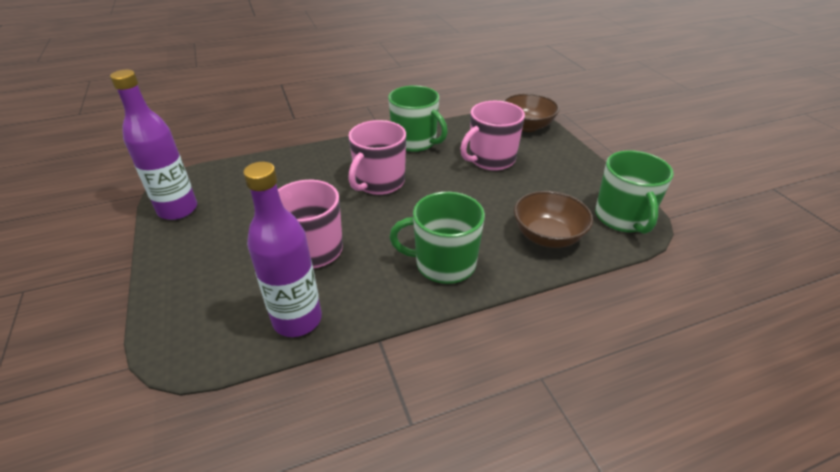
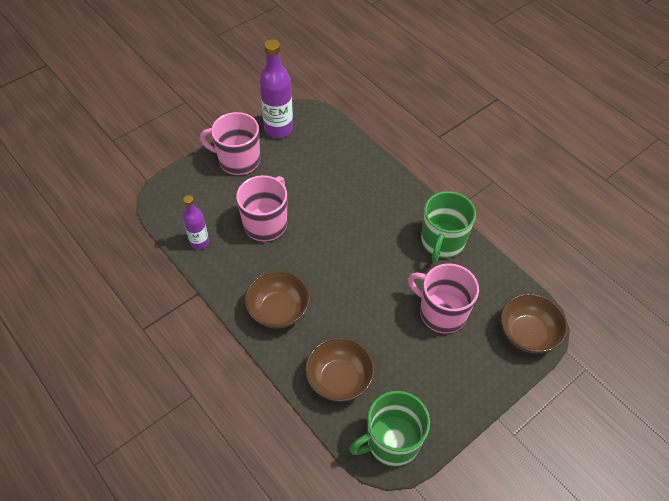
camera: 70 degrees right, 15 degrees up
purple bottle [243,162,322,337] -> purple bottle [183,195,209,250], size x0.59
pink mug [348,120,406,195] -> pink mug moved to [200,112,260,175]
green mug [389,192,485,284] -> brown bowl [245,271,310,329]

